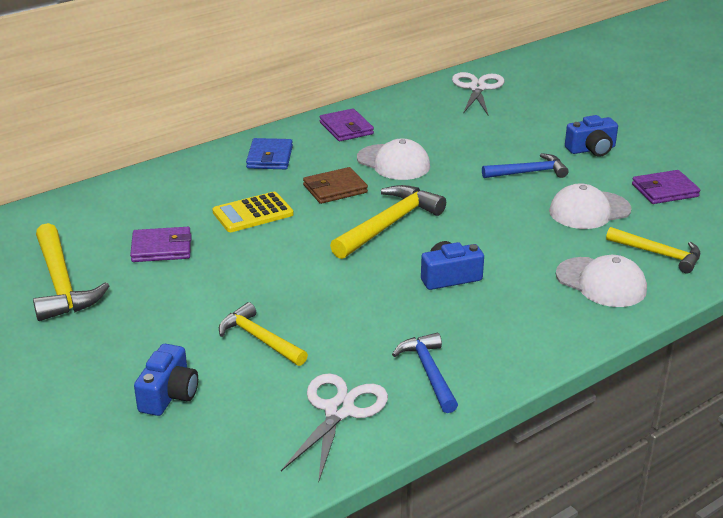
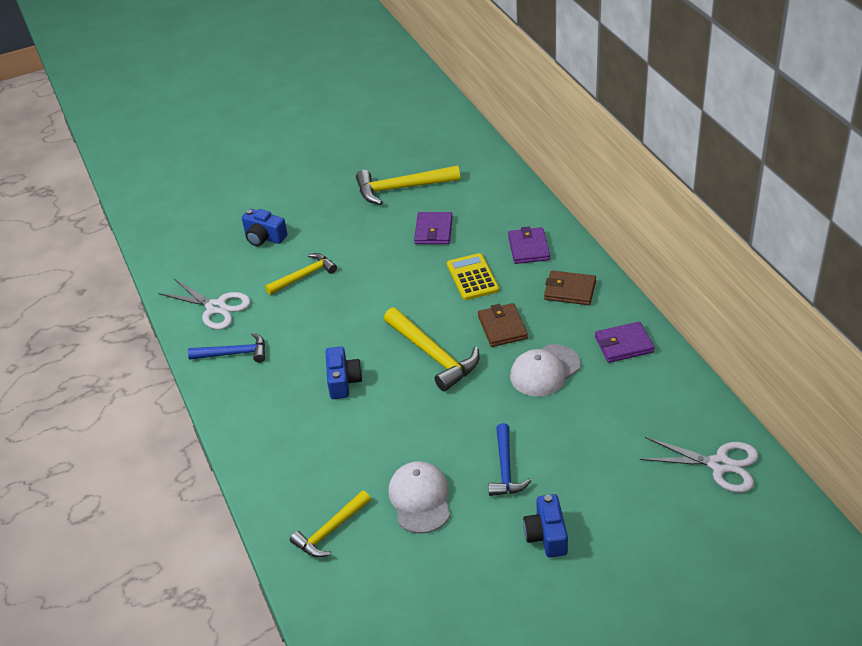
camera: 105 degrees right, 10 degrees up
blue wallet [246,138,293,169] -> brown wallet [544,270,596,305]
white cap [556,255,647,307] -> none
purple wallet [632,170,700,204] -> purple wallet moved to [508,226,550,264]

